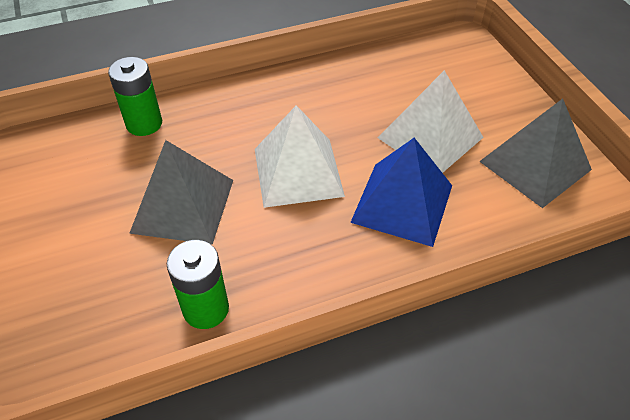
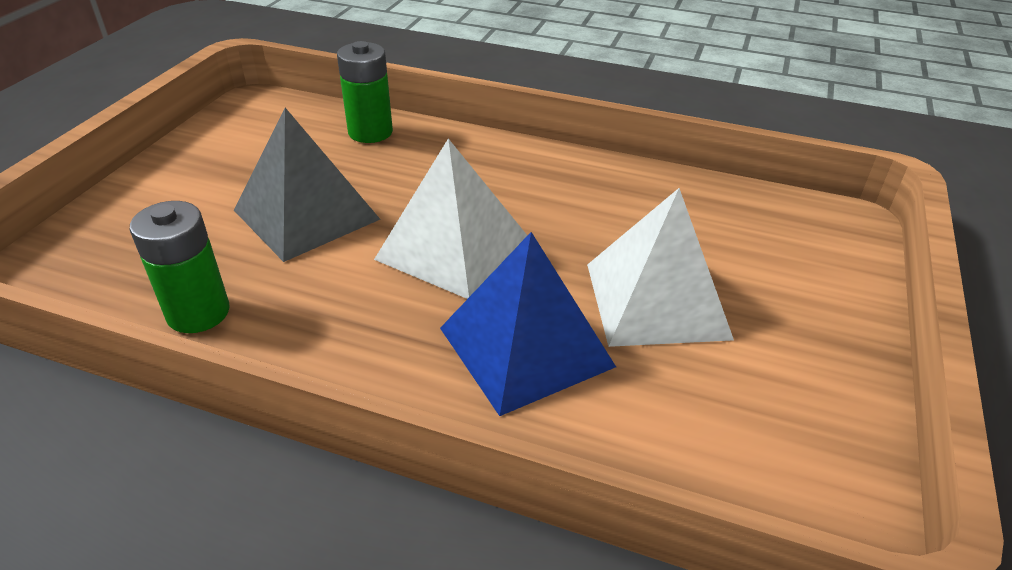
camera: 40 degrees right, 10 degrees down
grey pyramid [479,99,592,208] -> none

